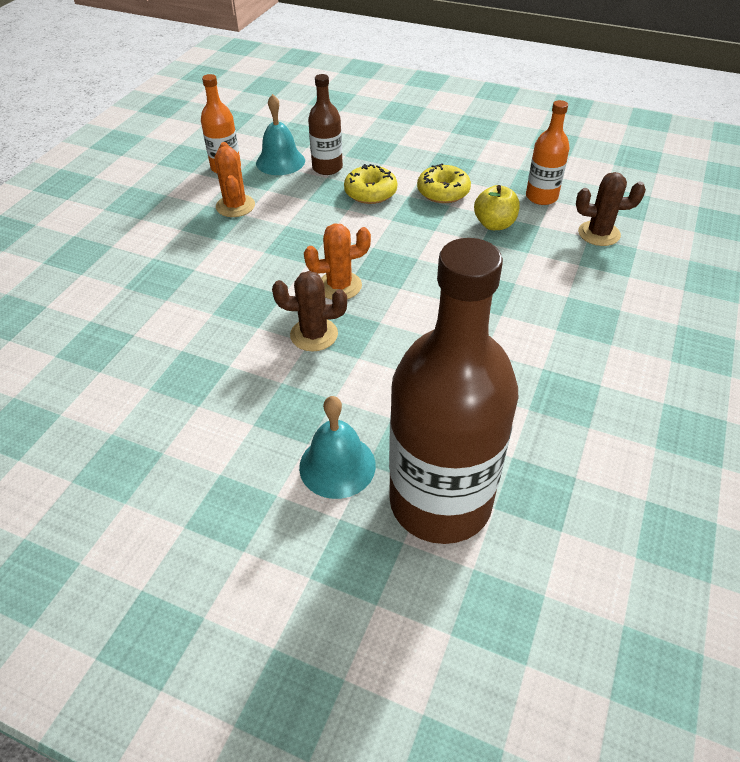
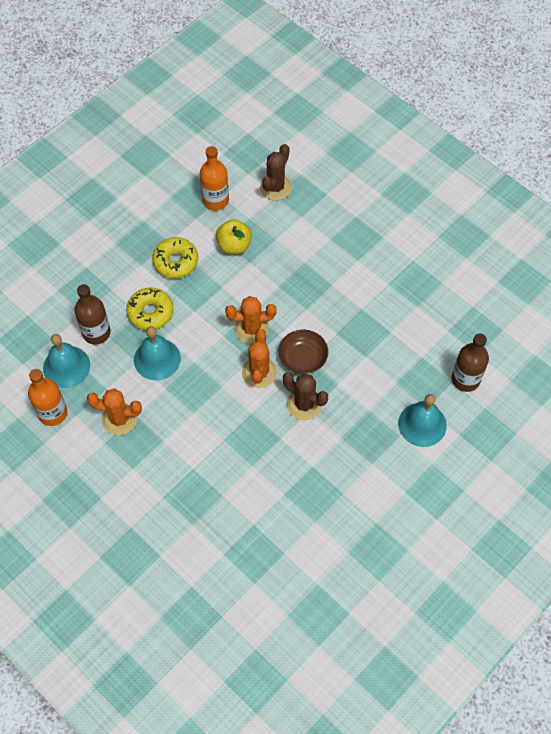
camera: 70 degrees left, 15 degrees up
brown cactus [272,271,347,351] -> brown cactus turned 75 degrees counterclockwise [283,372,328,420]
brown bottle [389,238,518,544] -> brown bottle [452,333,489,392], size x0.48
none -> turquoise bell [134,326,181,380]
none -> orange cactus [225,296,277,344]
none -> brown bowl [279,330,328,374]

